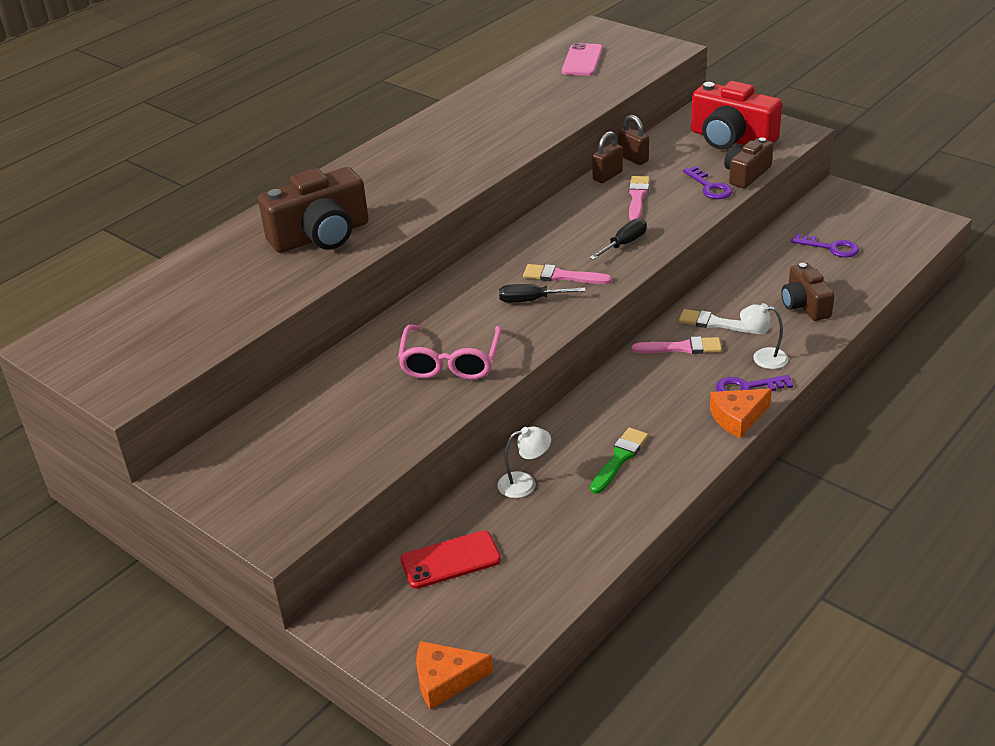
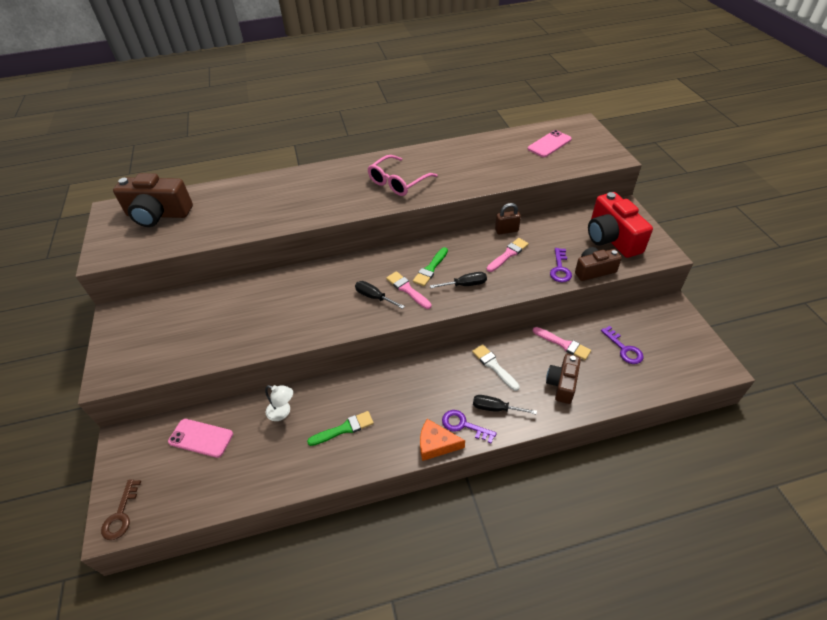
camera: 35 degrees right, 10 degrees up
brown camera [258,167,369,253] -> brown camera moved to [113,173,193,227]
pink glasses [398,325,502,380] -> pink glasses moved to [367,155,437,196]
red phone [400,531,501,589] -> pink phone [168,419,233,458]
orange cheese [416,641,493,710] -> brown key [101,479,141,540]
brown padlock [618,115,649,165] -> none
pink brush [632,336,722,354] -> pink brush moved to [532,327,591,360]
white lamp [740,303,788,369] -> black screwdriver [473,395,537,415]
none -> green brush [413,247,448,286]

